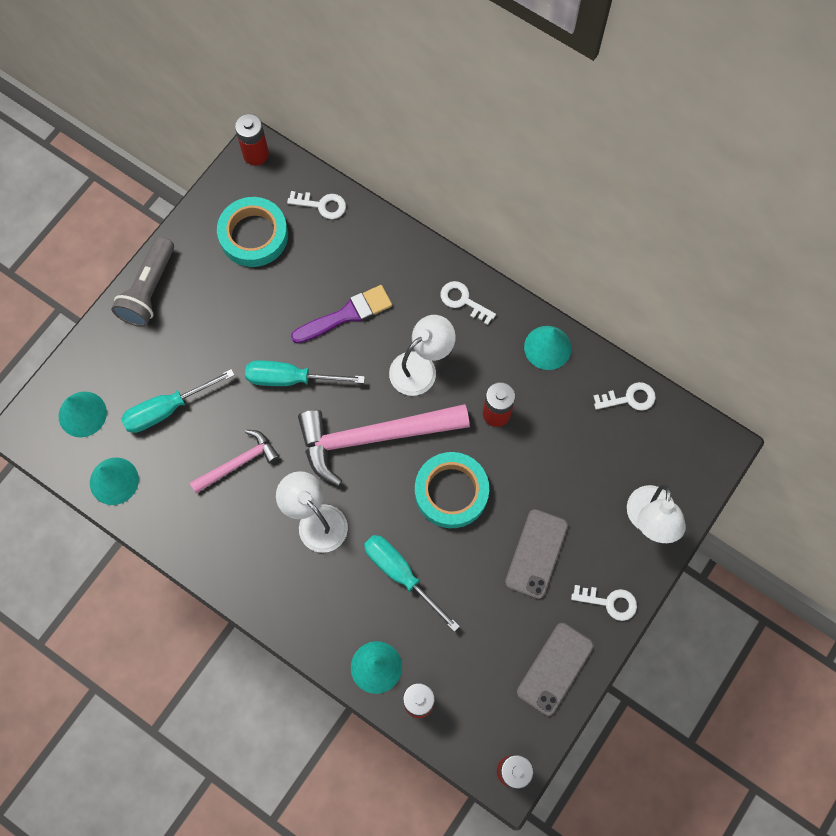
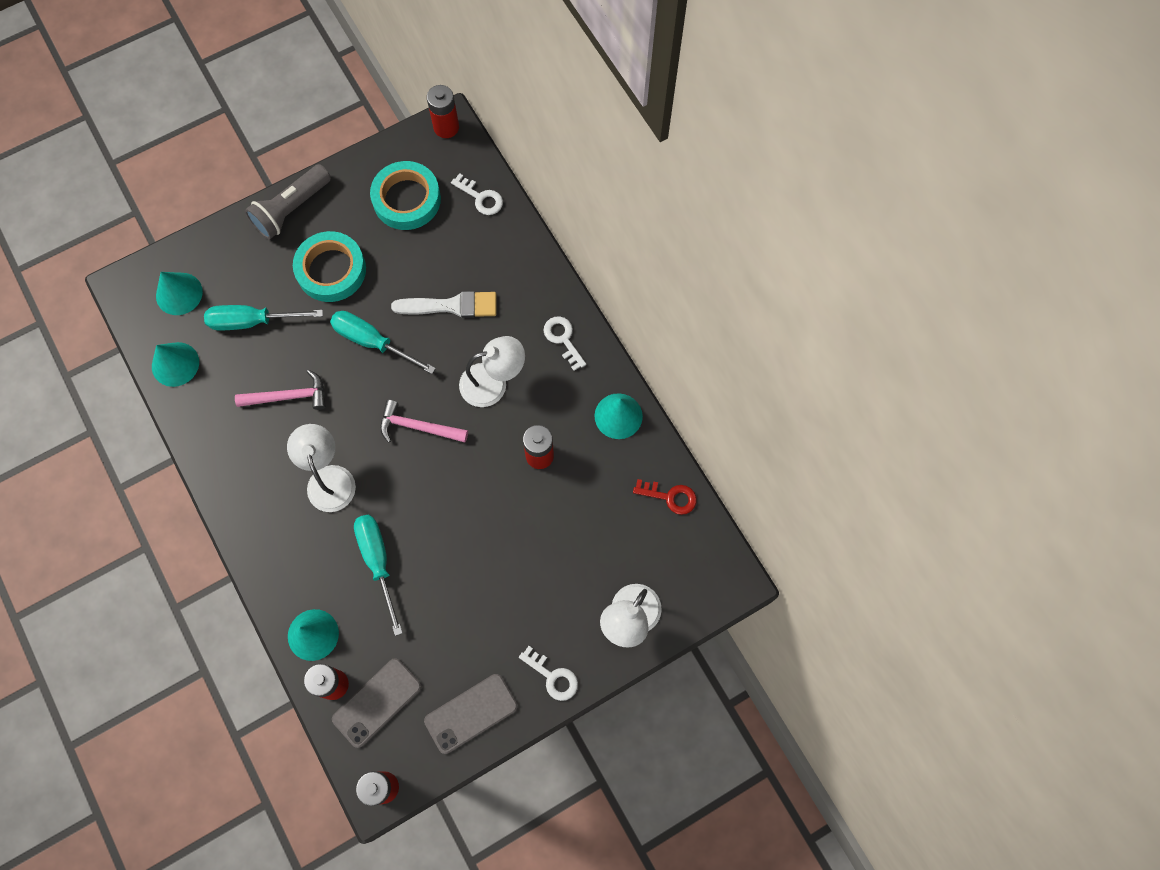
camera: 25 degrees right, 0 degrees up
purple brush [291,285,392,343] -> white brush [391,291,497,318]
pink hammer [298,404,470,486] -> pink hammer [380,400,468,443], size x0.53
turquoise tape [415,452,489,528] -> turquoise tape moved to [293,231,366,302]
grey phone [505,509,568,599] -> grey phone moved to [332,658,421,748]
white key [593,382,656,411] -> red key [633,479,697,515]

